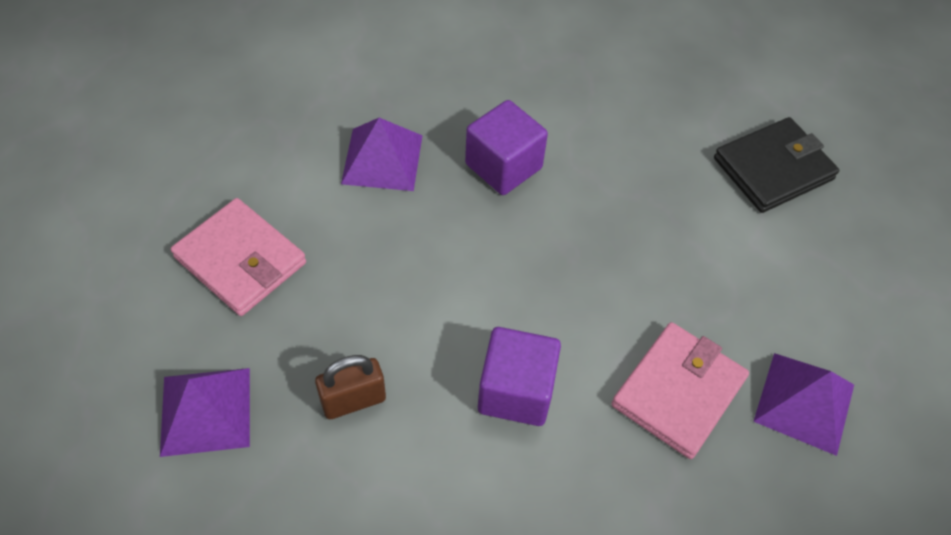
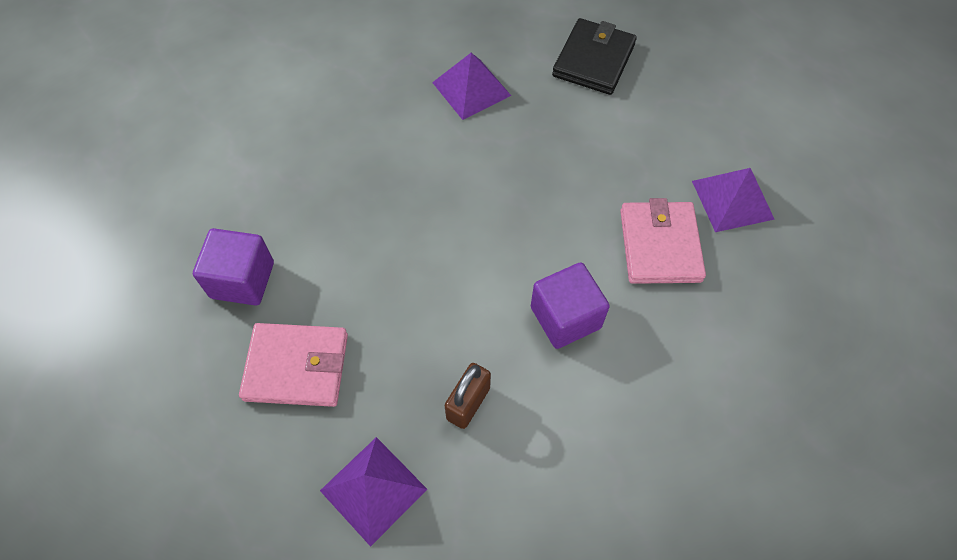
camera: 35 degrees left, 5 degrees up
purple pyramid [341,118,423,191] -> purple pyramid moved to [432,53,511,120]
purple cube [465,100,548,195] -> purple cube moved to [193,228,274,306]

